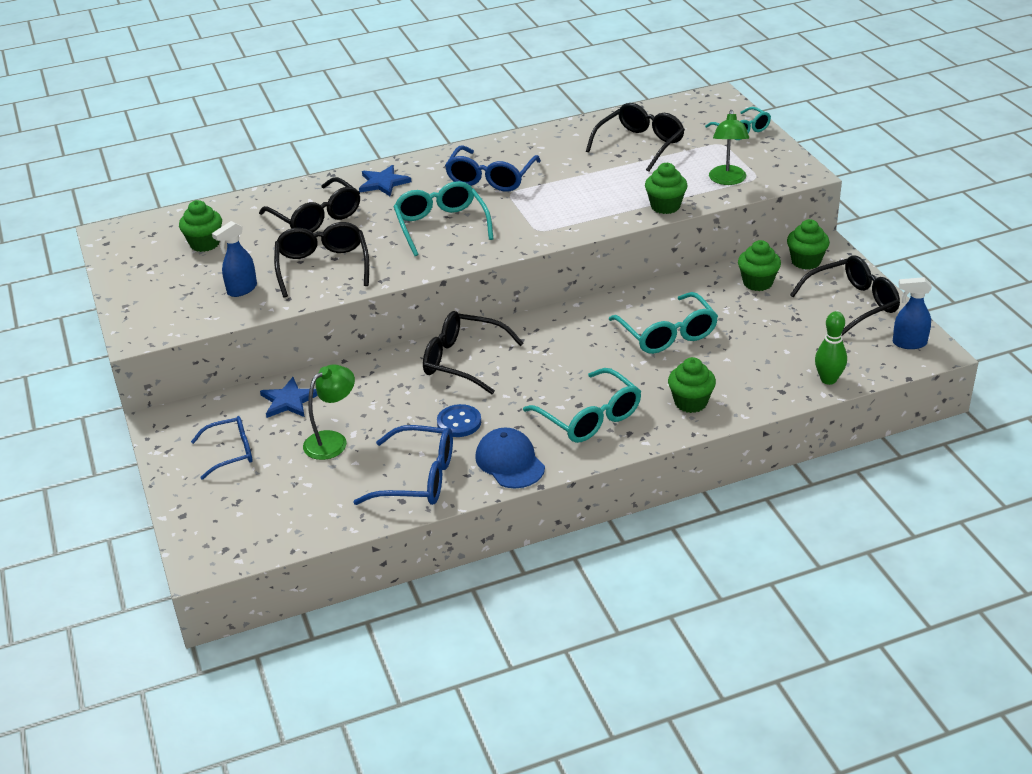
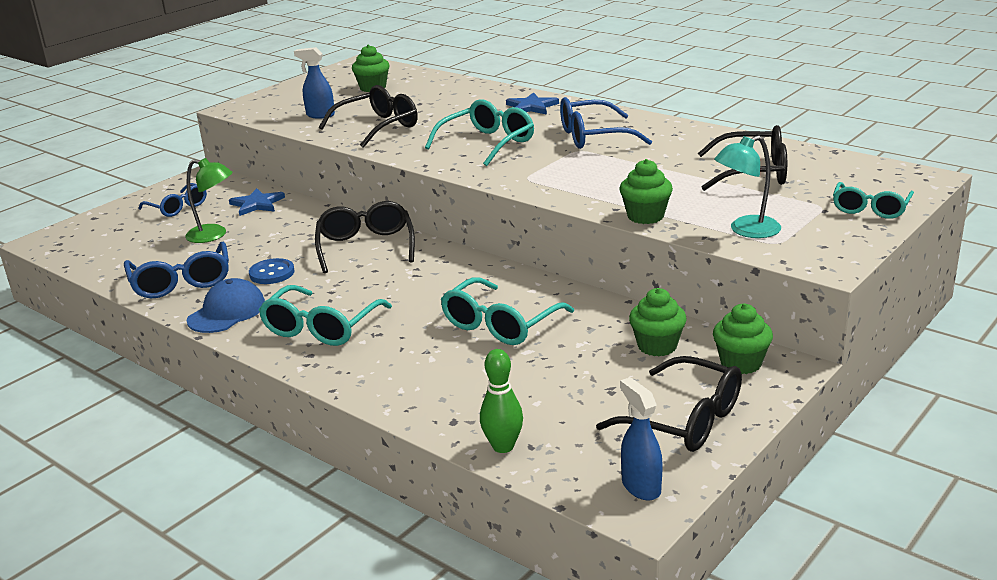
camera: 60 degrees right, 10 degrees down
black glasses [259,177,360,233] -> none
green cupcake [668,357,716,413] -> none
green lamp [709,110,749,185] -> turquoise lamp [714,135,781,238]

